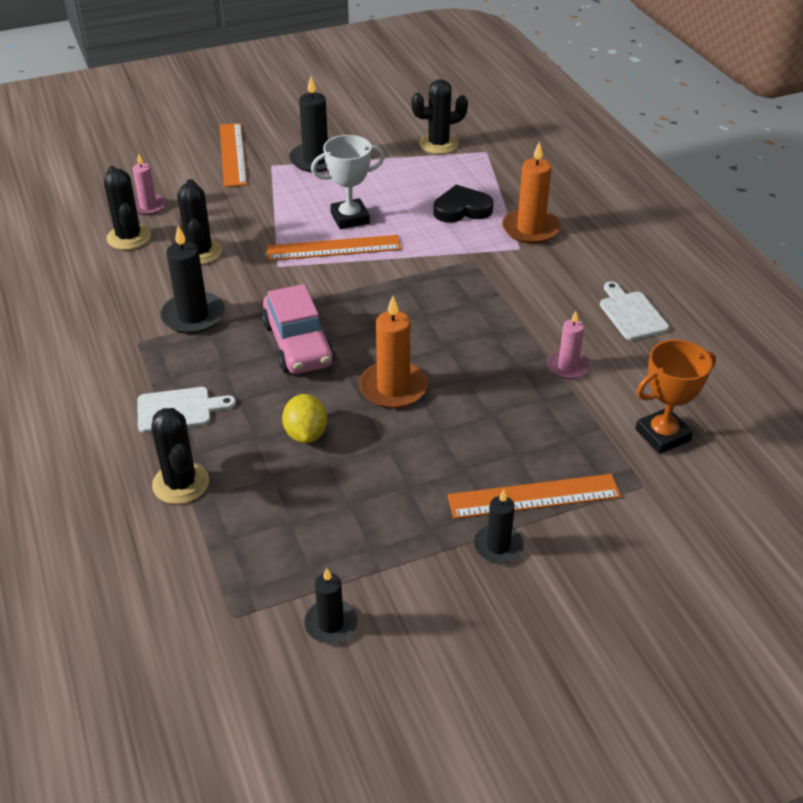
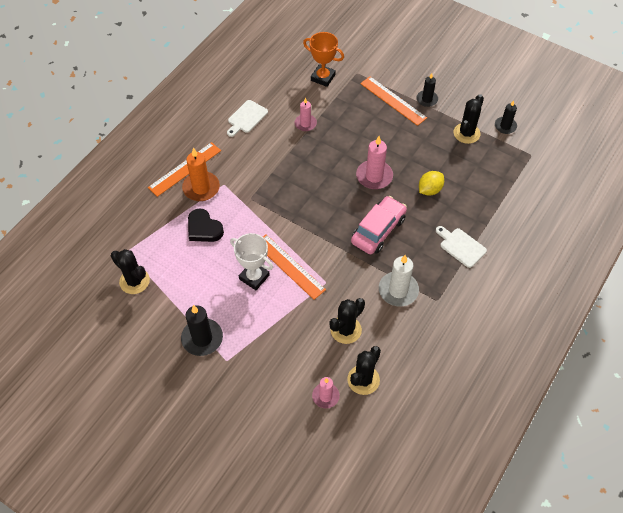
camera: 125 degrees left, 15 degrees up
black cactus [151,408,209,504] -> black cactus moved to [454,94,484,144]
black candle [160,226,225,334] -> white candle [379,255,419,307]
orange ruler [220,123,247,187] -> orange ruler moved to [148,142,221,197]
orange candle [359,296,428,409] -> pink candle [356,136,393,189]

